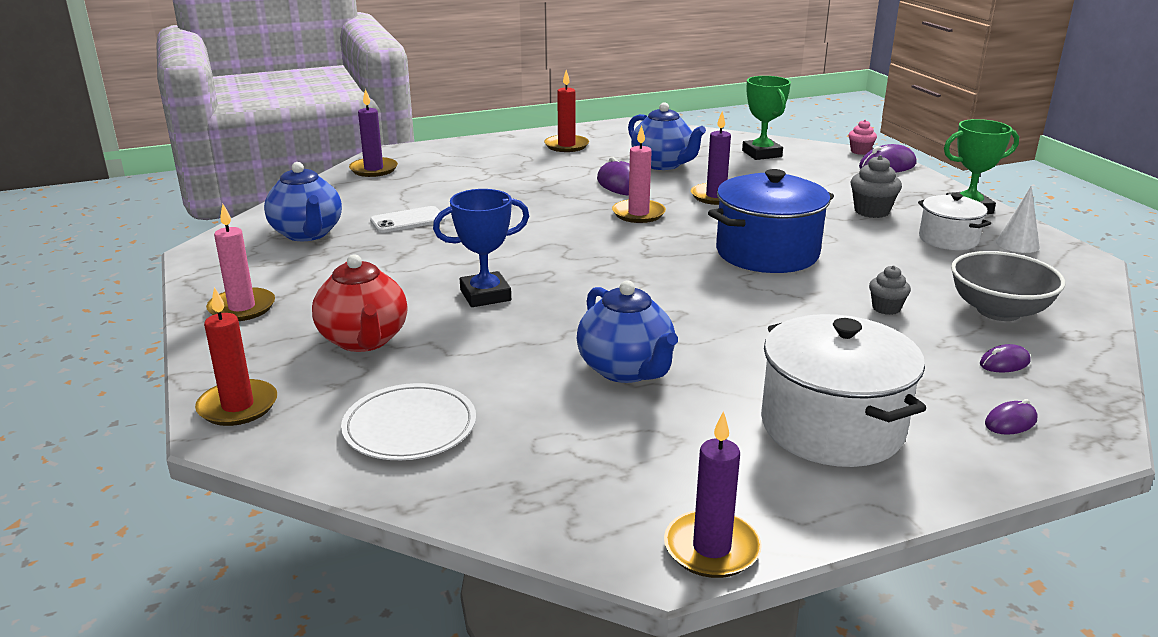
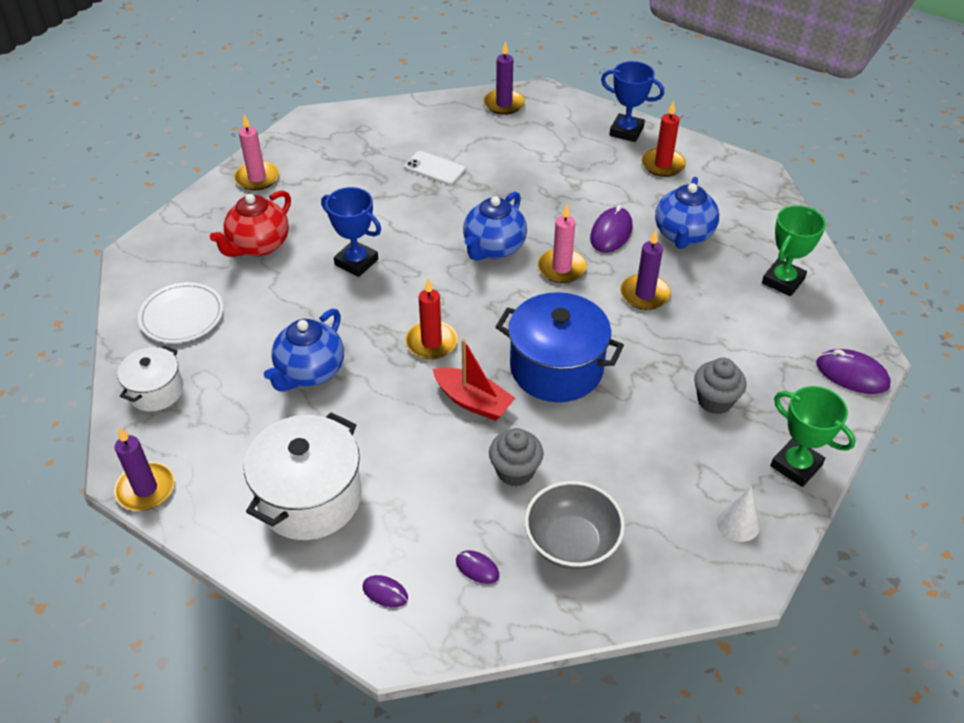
camera: 55 degrees right, 20 degrees up
red candle [195,287,277,426] -> red candle moved to [405,278,458,359]
blue teapot [264,162,342,241] -> blue teapot moved to [463,192,527,261]
pink cupcake [848,120,877,155] -> none
grey cupcake [869,265,911,315] -> grey cupcake [489,428,544,487], size x1.53
white pot [918,193,991,250] -> white pot moved to [117,346,183,412]
none -> red boat [433,339,515,421]
none -> blue trophy [601,61,664,142]

